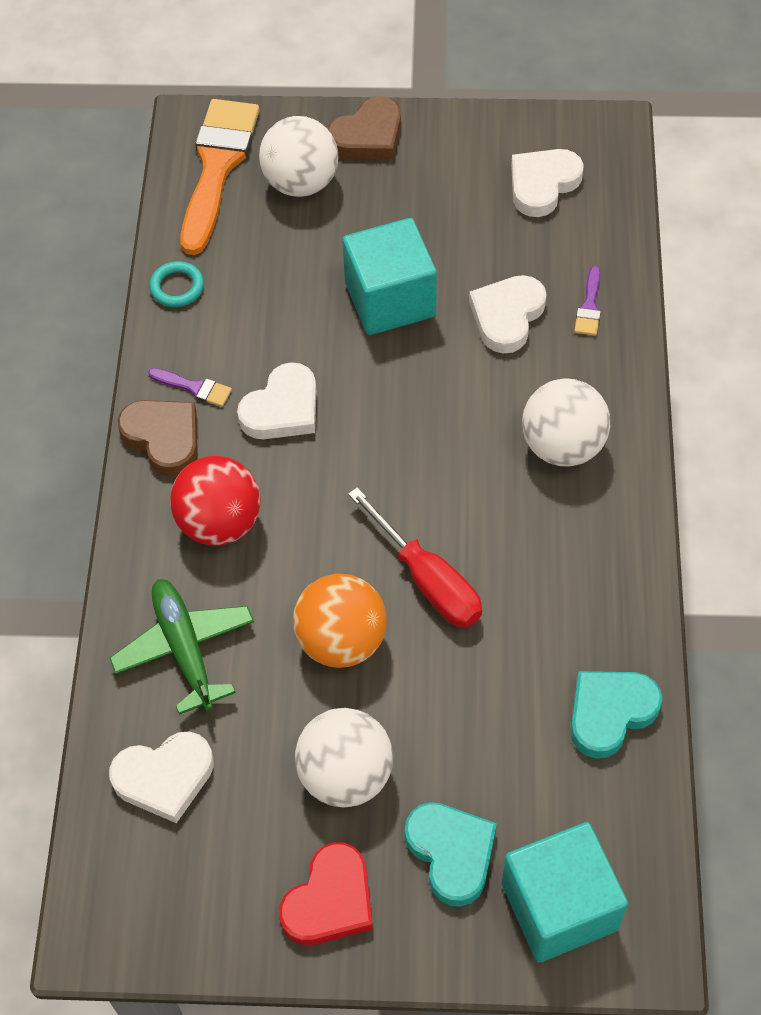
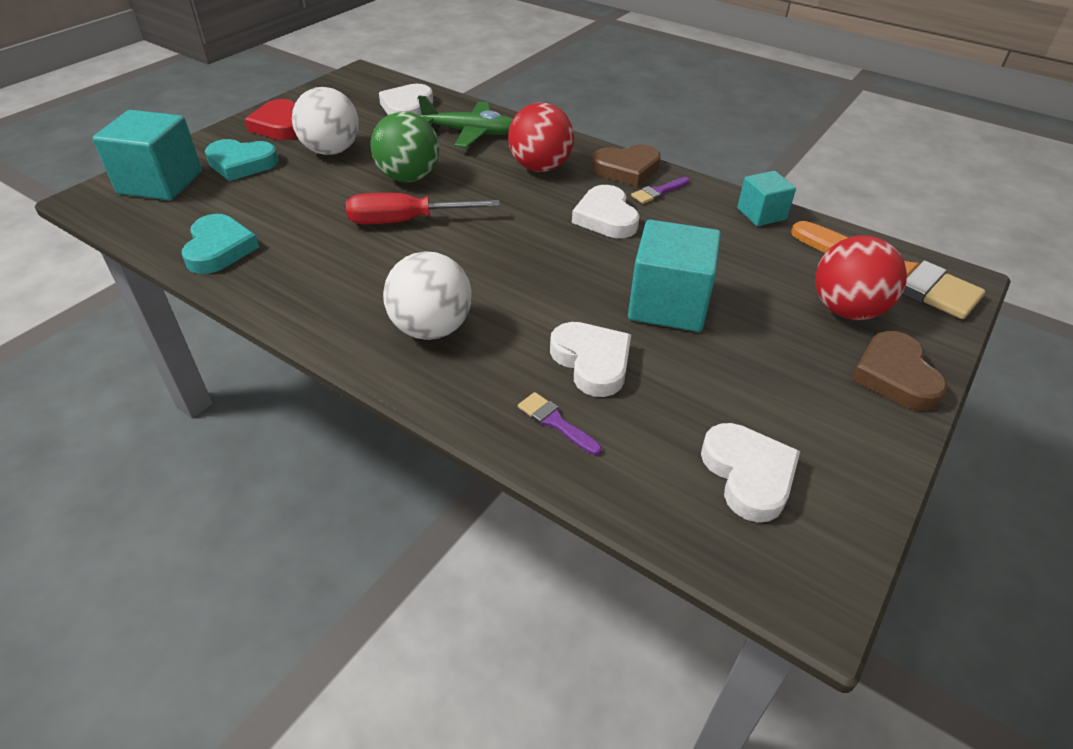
camera: 120 degrees right, 15 degrees down
turquoise ring [149,261,204,307] -> turquoise cube [737,171,796,226]
white ball [259,116,338,197] -> red ball [815,235,907,320]
orange ball [293,574,387,668] -> green ball [371,111,439,182]

